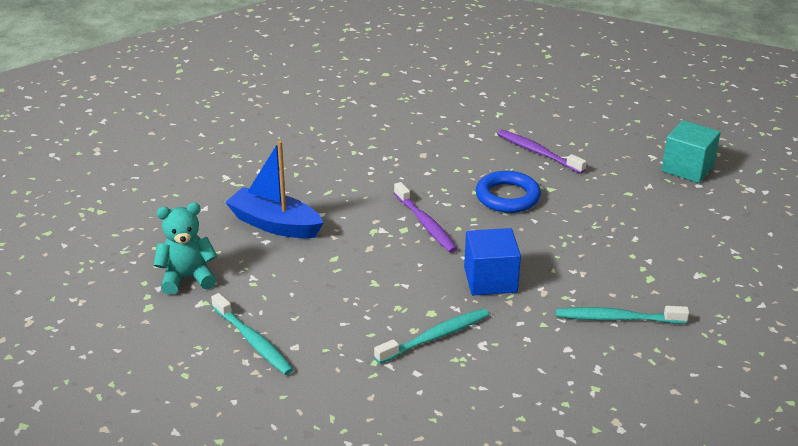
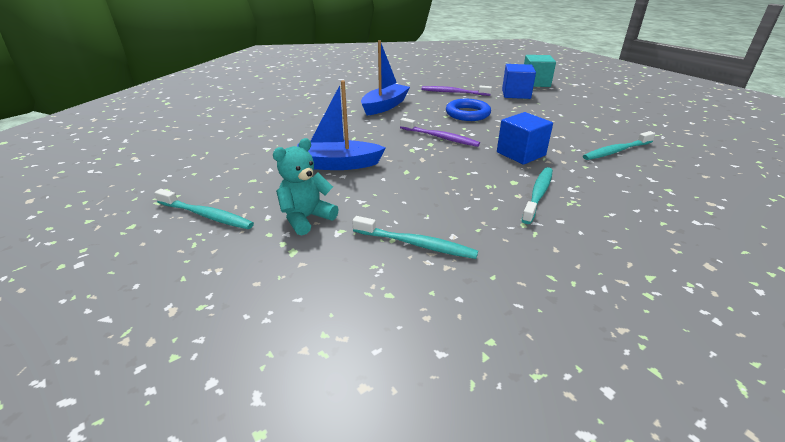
camera: 30 degrees left, 0 degrees up
none -> turquoise toothbrush [154,189,254,229]
none -> blue boat [361,40,410,115]
none -> blue cube [502,64,536,99]

